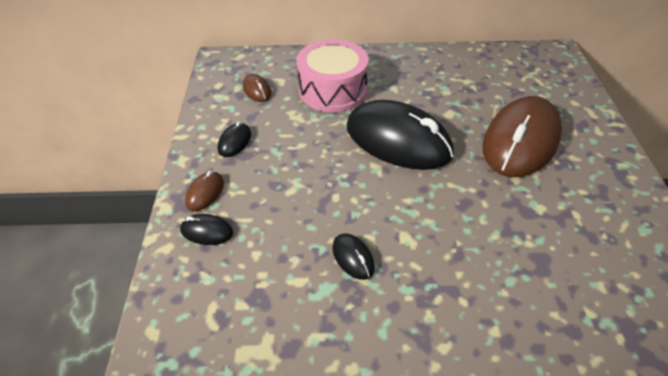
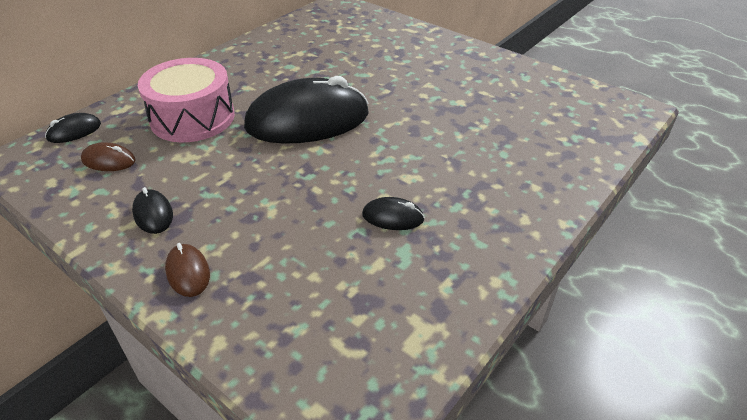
camera: 50 degrees left, 5 degrees down
black mouse [180,214,233,245] -> black mouse moved to [45,113,101,143]
brown mouse [482,96,562,177] -> none

